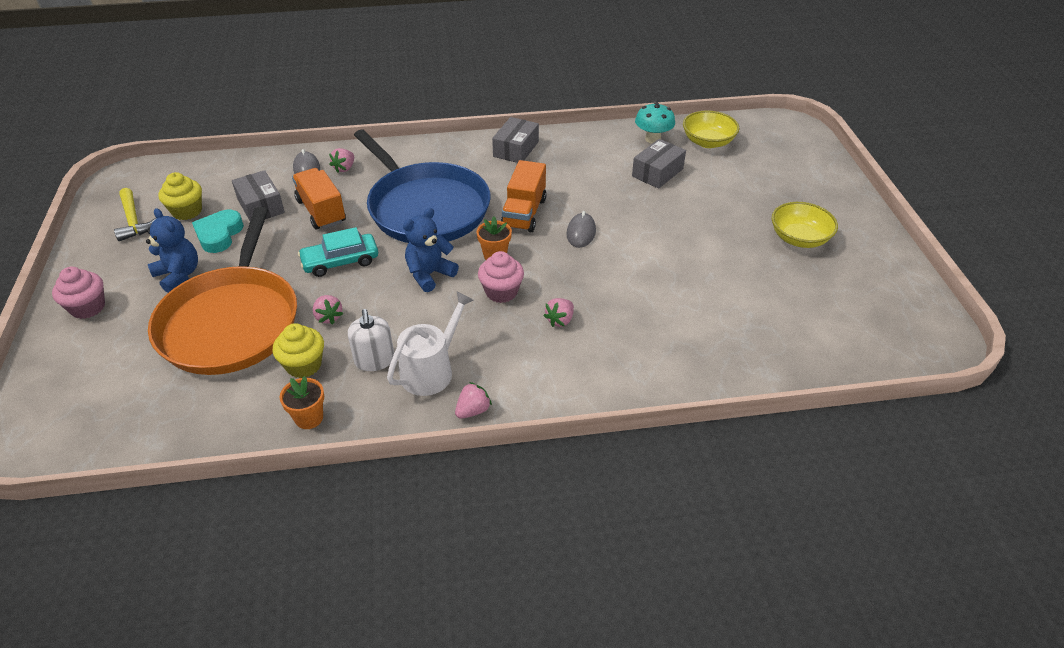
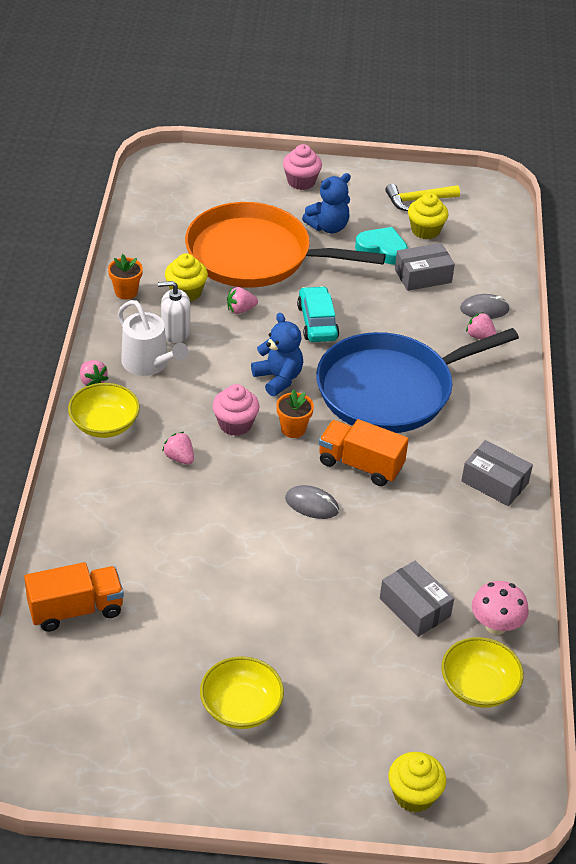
camera: 100 degrees right, 0 degrees up
orange truck [292,168,346,229] -> orange truck moved to [24,562,124,632]
turquoise mushroom [635,102,675,144] -> pink mushroom [472,581,529,635]
none -> yellow bowl [68,383,140,438]
none -> yellow cupcake [388,752,446,813]

